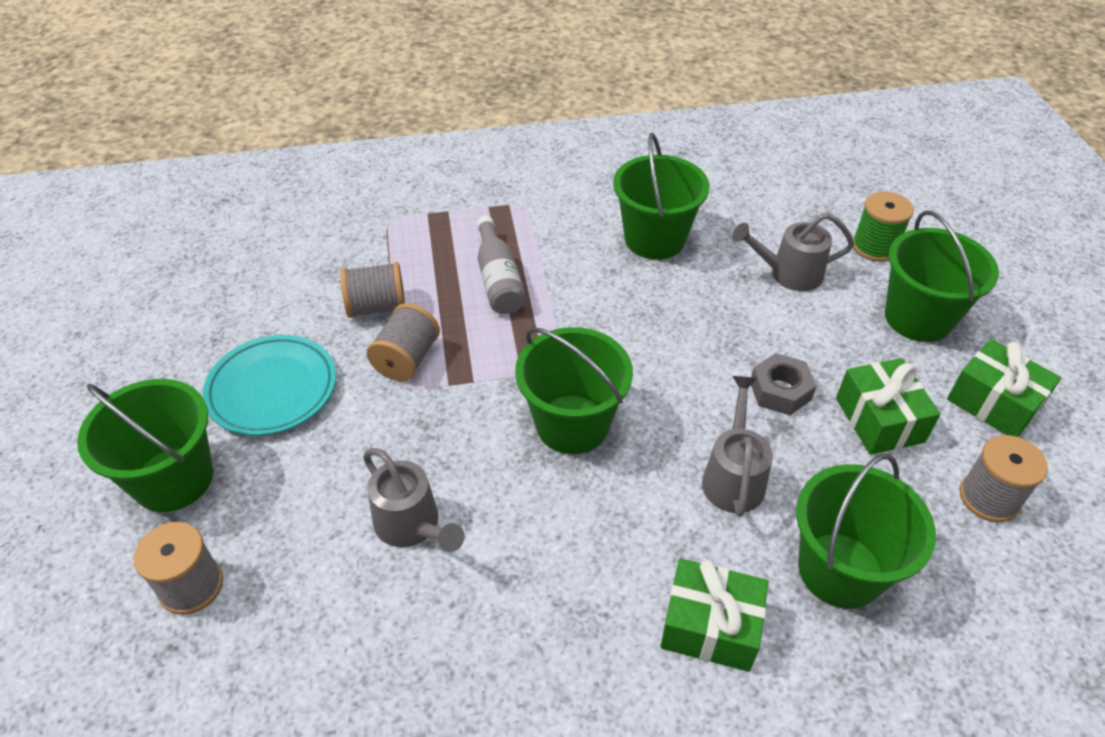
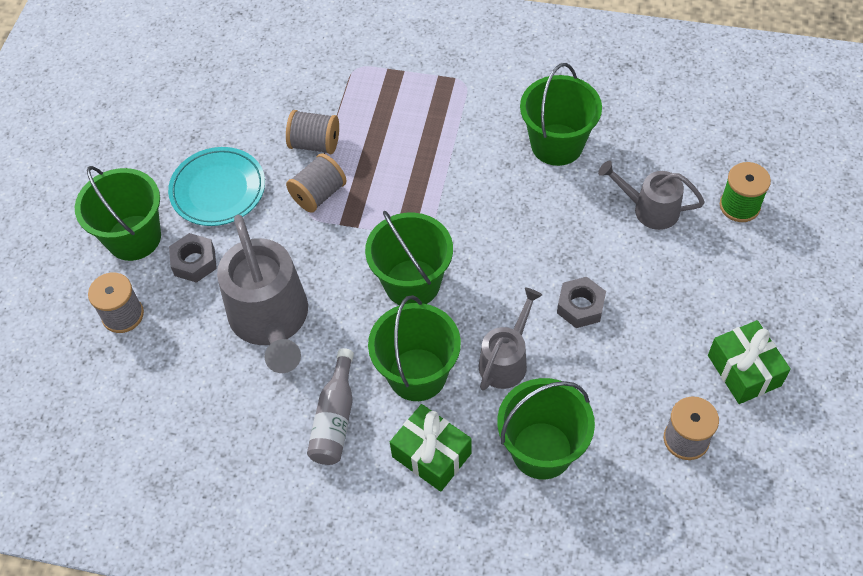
camera: 25 degrees right, 10 degrees up
grey watering can [363,448,465,552] -> grey watering can [217,215,308,373], size x1.76
grey bottle [477,216,526,314] -> grey bottle moved to [307,348,354,465]
green gift [836,358,941,455] -> none
green bucket [885,211,999,342] -> green bucket moved to [368,295,461,401]
none -> grey nut [169,233,217,283]

